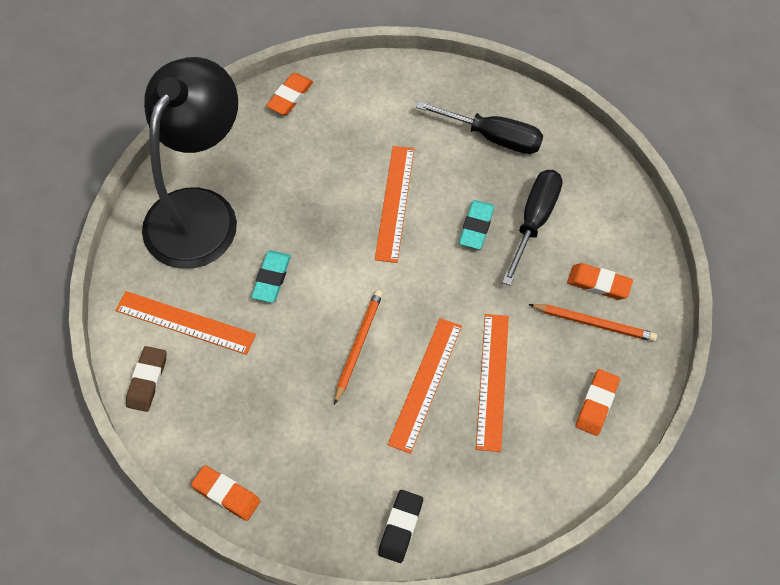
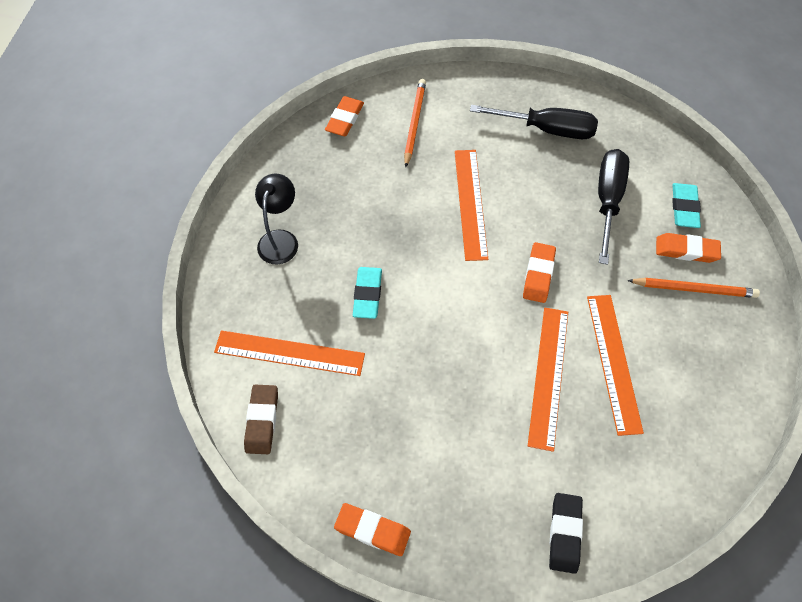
camera: 10 degrees left, 0 degrees up
black lamp [142,57,238,269] -> black lamp [255,173,298,264], size x0.43
orange pencil [334,290,383,405] -> orange pencil moved to [404,79,426,167]
turquoise eraser [459,200,495,249] -> turquoise eraser moved to [672,183,701,228]
orange eraser [576,369,620,436] -> orange eraser moved to [523,242,556,303]

